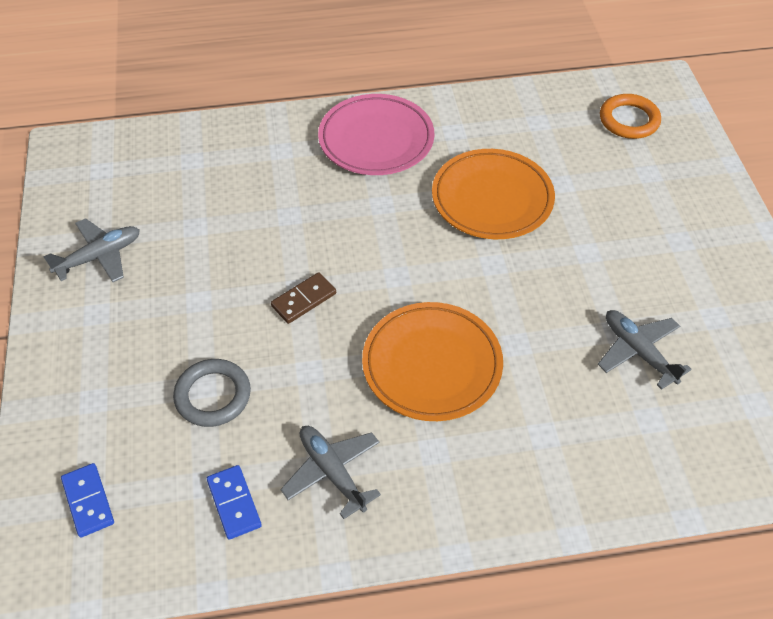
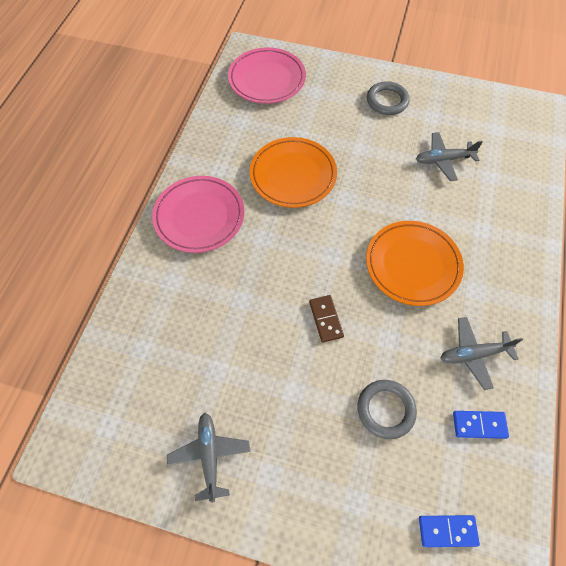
camera: 65 degrees left, 10 degrees up
orange ring [600,94,661,139] -> pink plate [228,47,306,104]
none -> grey ring [367,81,410,115]

